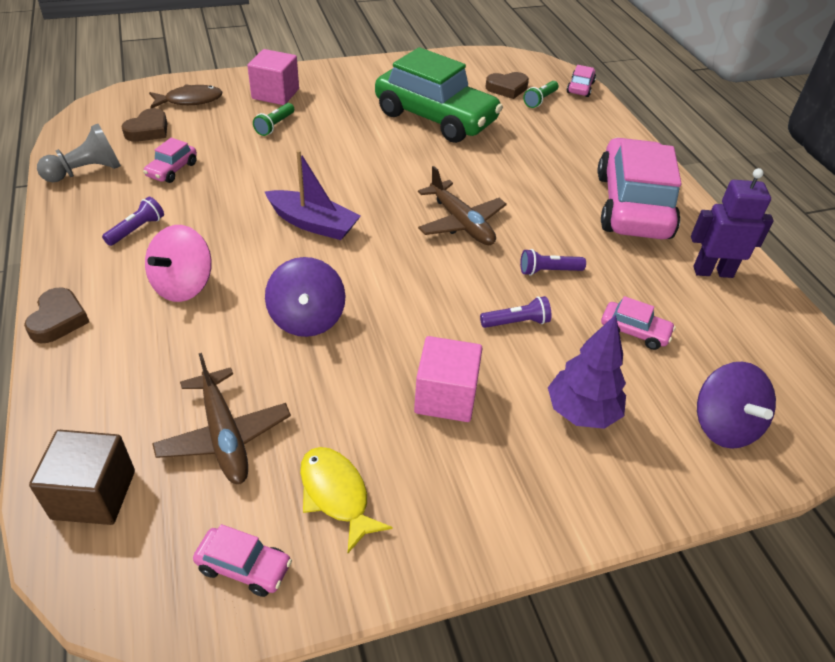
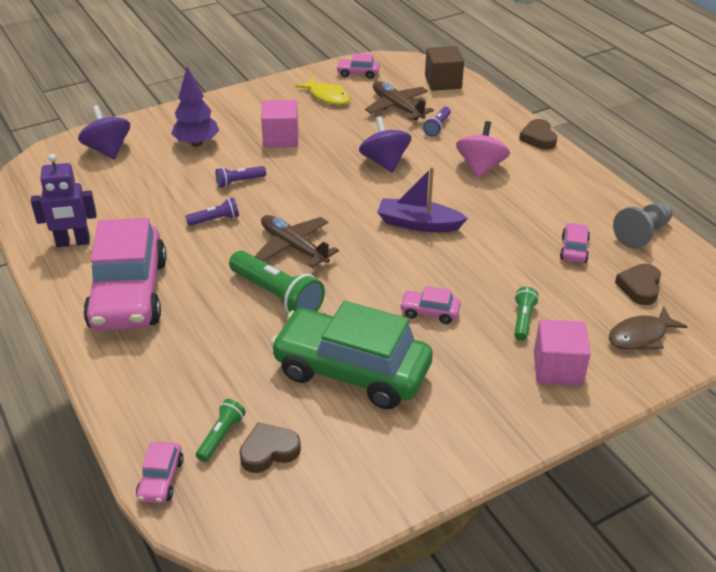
camera: 170 degrees right, 5 degrees down
purple flashlight [102,197,164,246] -> purple flashlight moved to [423,107,451,137]
pink car [601,296,676,350] -> pink car moved to [400,286,461,324]
none -> green flashlight [229,251,325,314]

